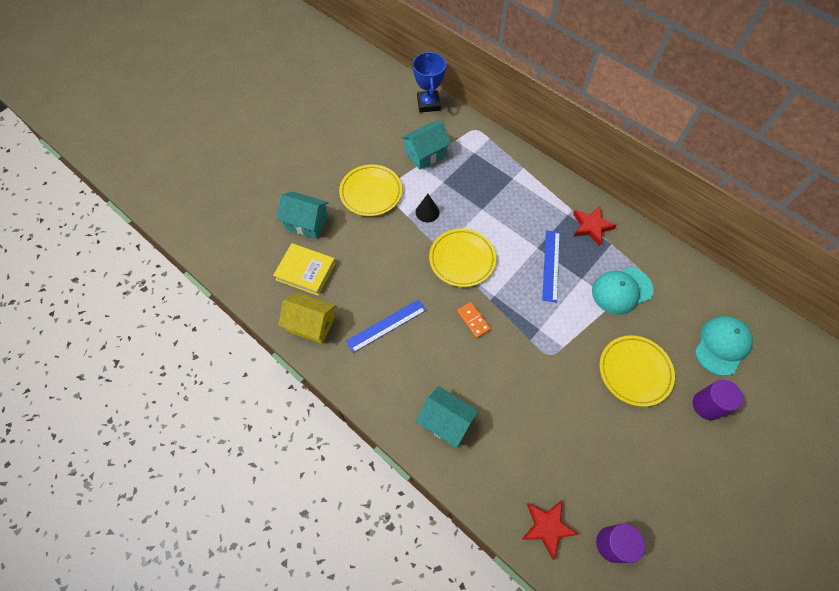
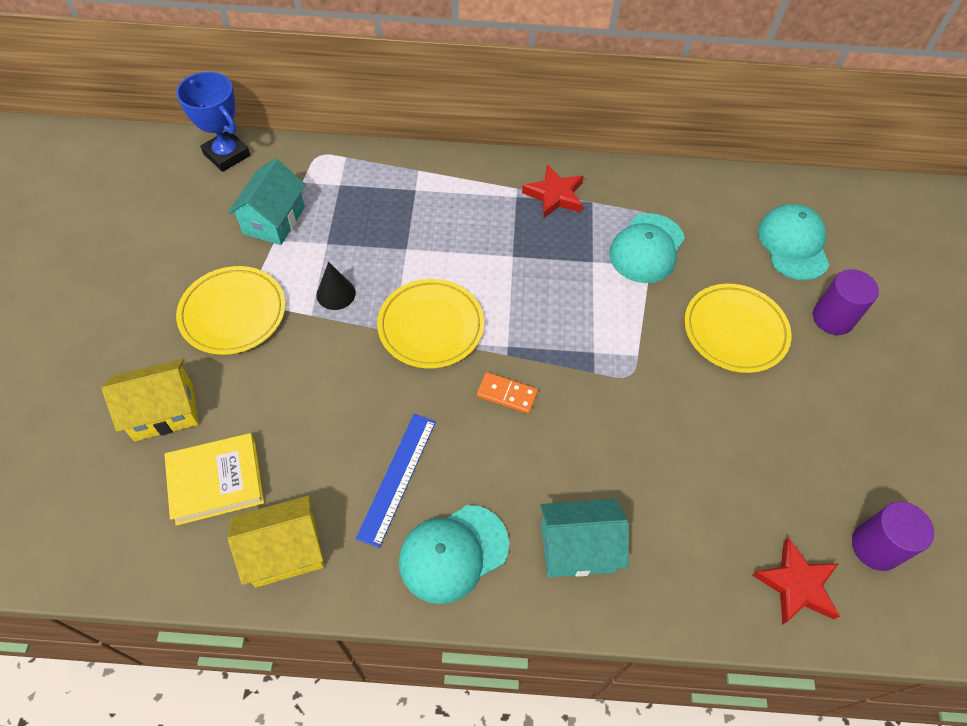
camera: 40 degrees left, 5 degrees down
turquoise house [277,191,329,239] -> yellow house [102,358,199,441]
blue ruler [542,230,560,302] -> none
none -> turquoise cap [399,505,509,604]

